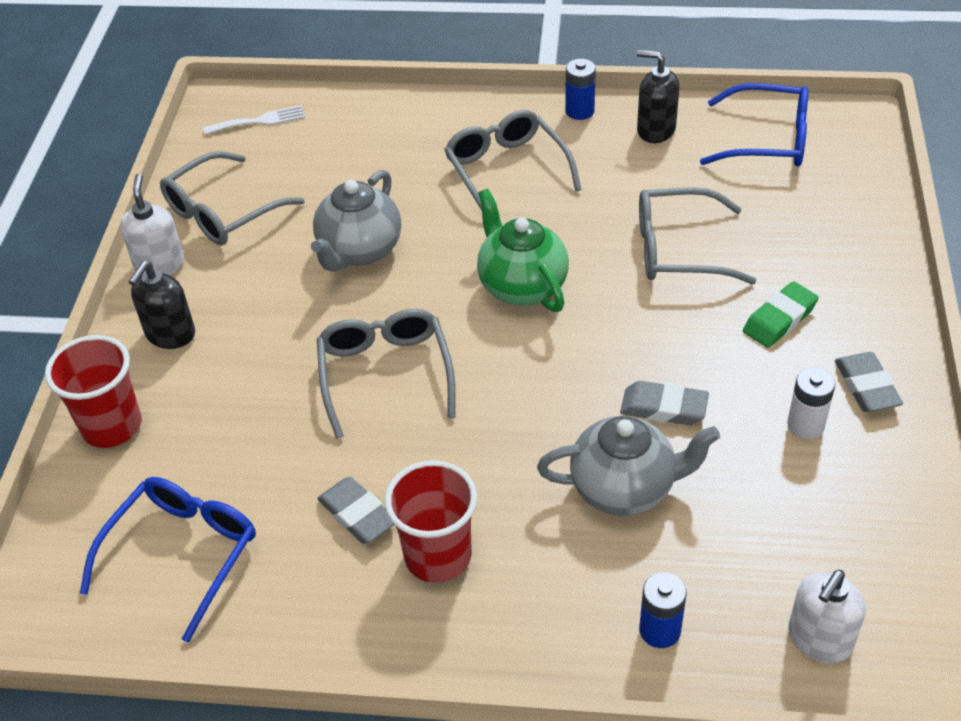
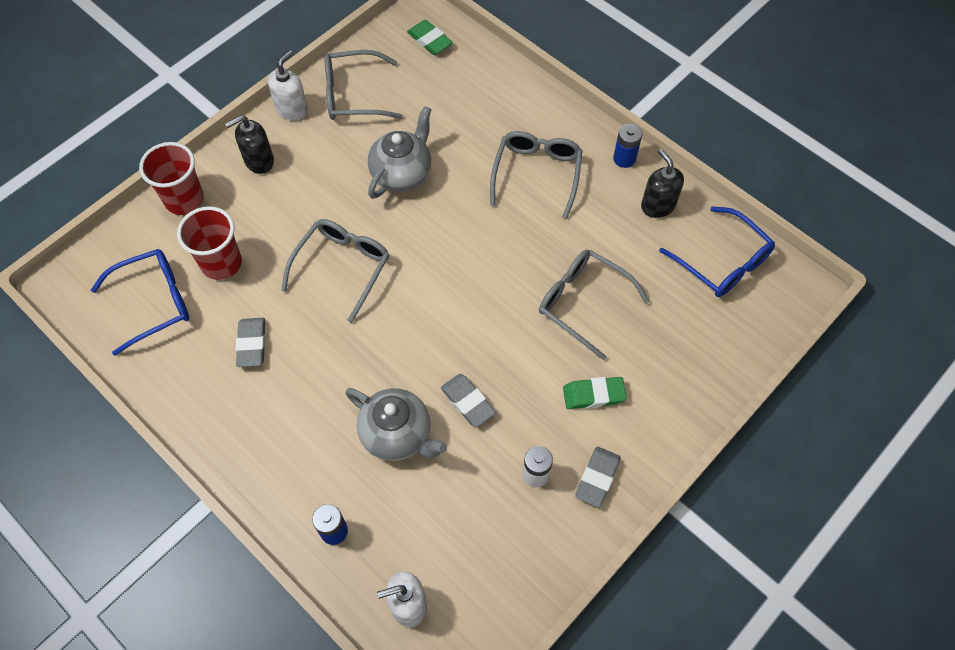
camera: 35 degrees right, 15 degrees up
white fork [203,105,305,135] -> green eraser [407,20,453,55]
grey teapot [311,170,401,272] -> grey teapot turned 150 degrees clockwise [368,106,432,199]
red cup [385,460,477,583] -> red cup moved to [177,206,242,280]
green teapot [477,188,569,312] -> none

